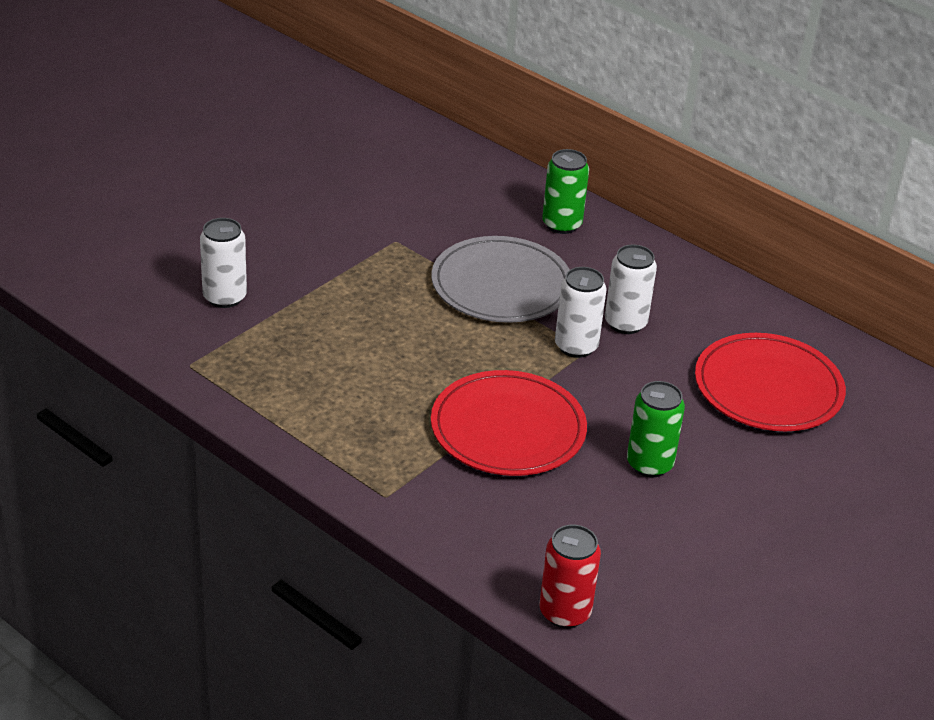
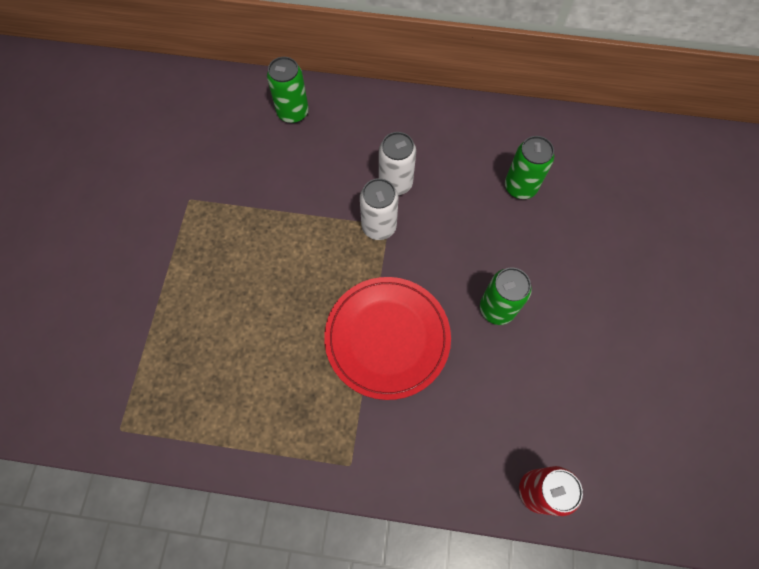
camera: 30 degrees left, 30 degrees up
white can [200,218,247,308] -> none
grey plate [432,236,570,323] -> none
red plate [695,333,846,431] -> green can [505,136,554,199]

